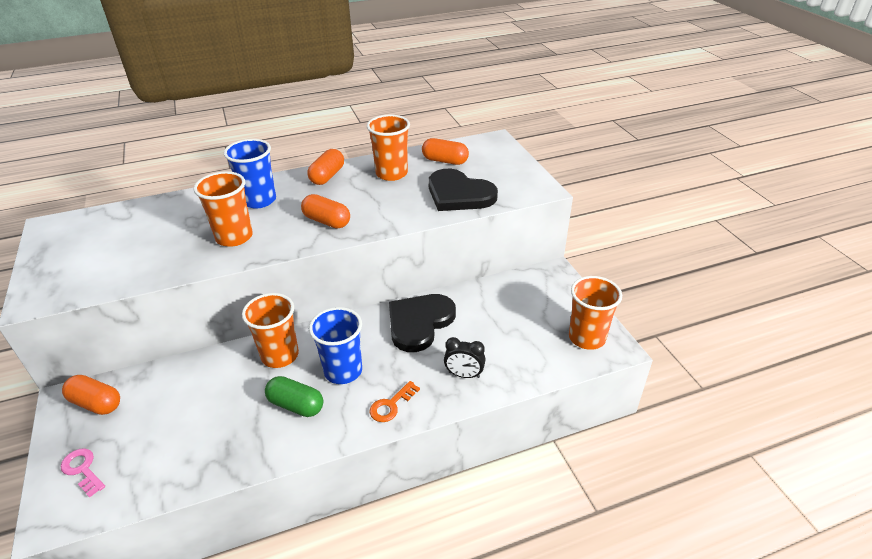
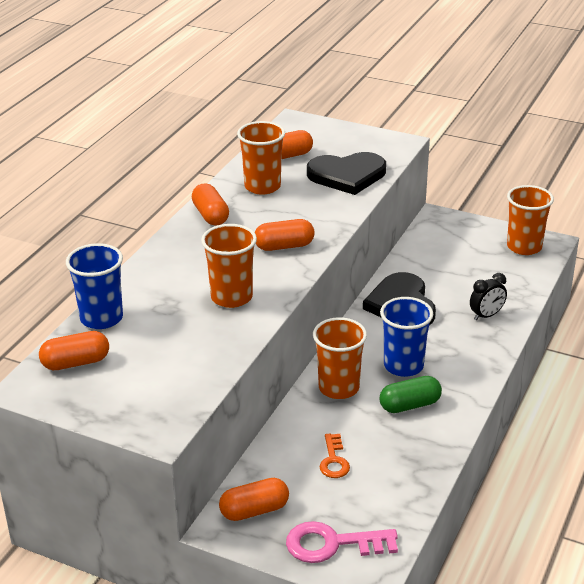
camera: 45 degrees left, 5 degrees down
pink key [61,449,105,498] -> pink key [286,521,398,563], size x1.64
blue cup [224,139,276,209] -> blue cup moved to [66,243,123,329]
orange key [370,381,420,422] -> orange key moved to [319,434,350,478]
none -> orange capsule [39,331,109,370]

